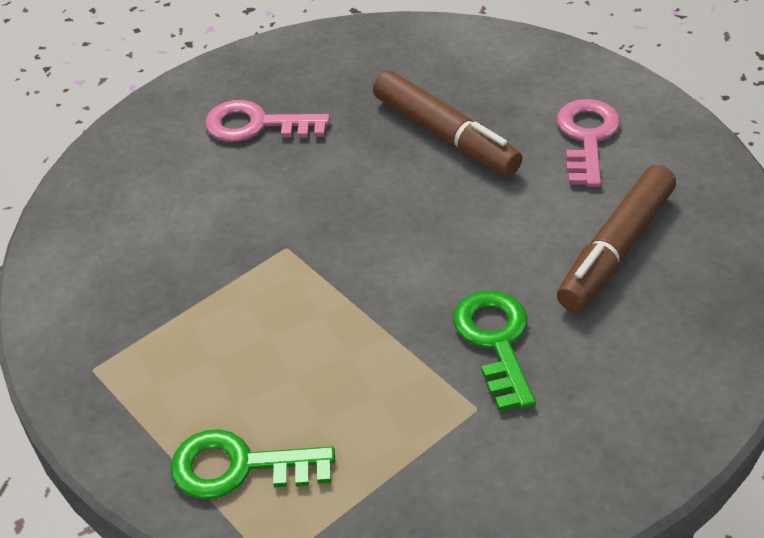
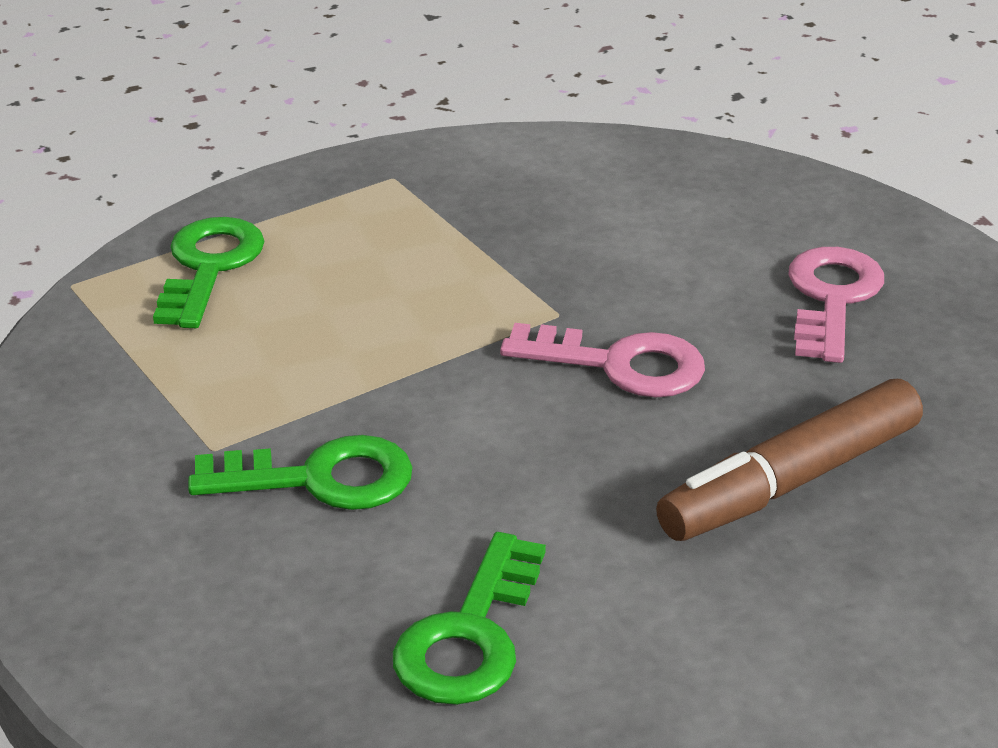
camera: 95 degrees right, 10 degrees down
pink key [557,99,620,187] -> pink key moved to [500,323,705,397]
brown marker [557,165,676,312] -> green key [393,532,546,705]

